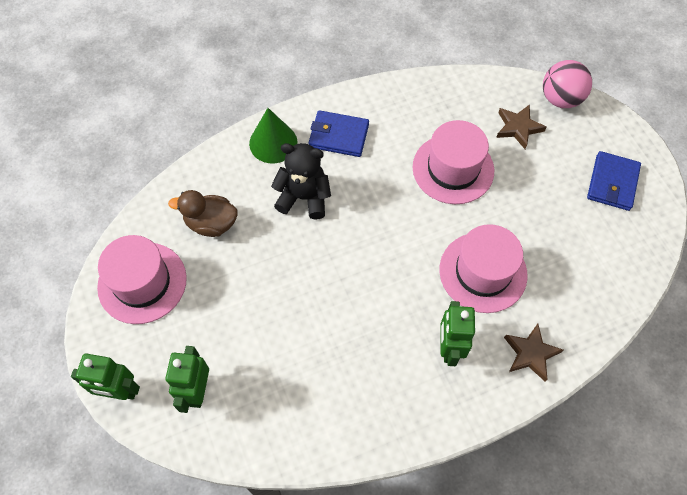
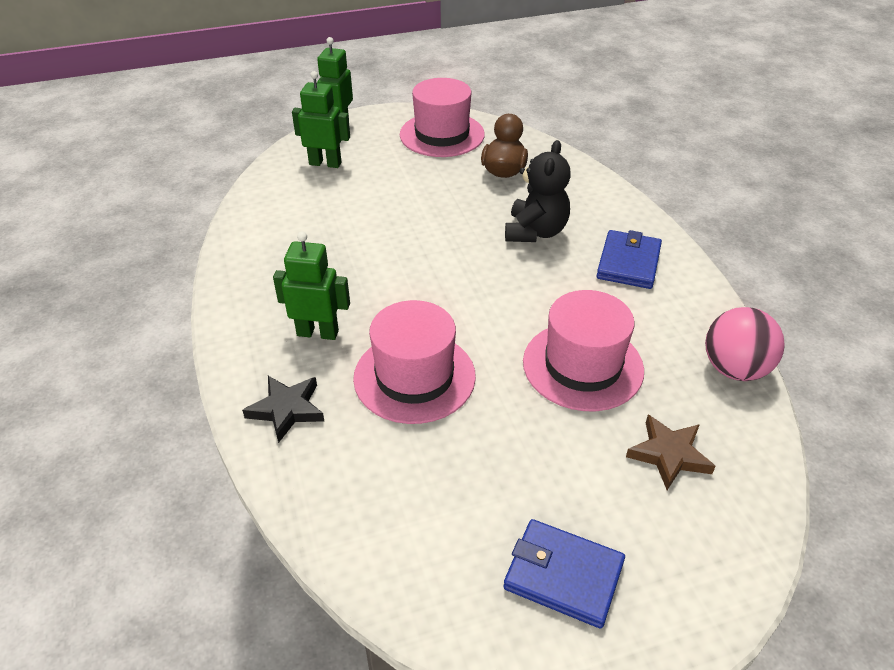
camera: 95 degrees right, 20 degrees down
green cone [249,108,298,163] -> none
brown star [504,324,563,382] -> black star [242,376,324,443]
pink ball [543,60,592,108] -> pink ball moved to [705,307,785,381]

